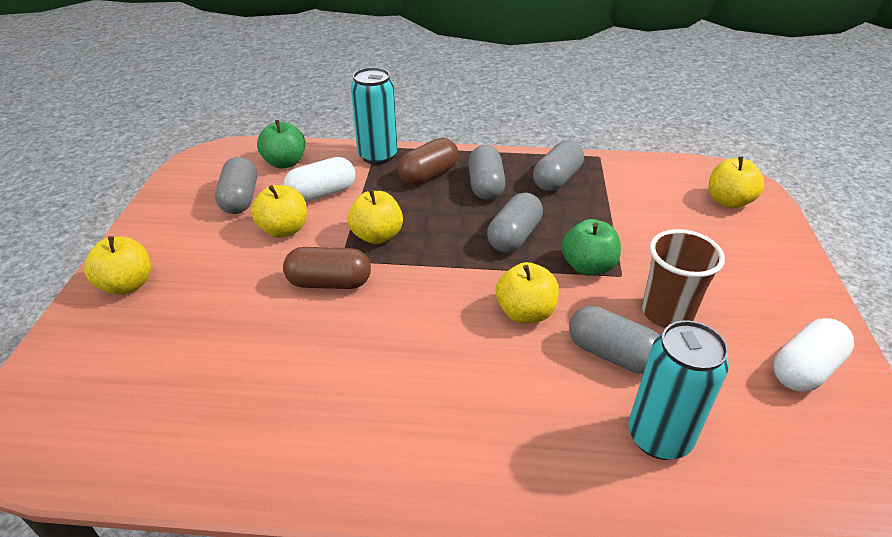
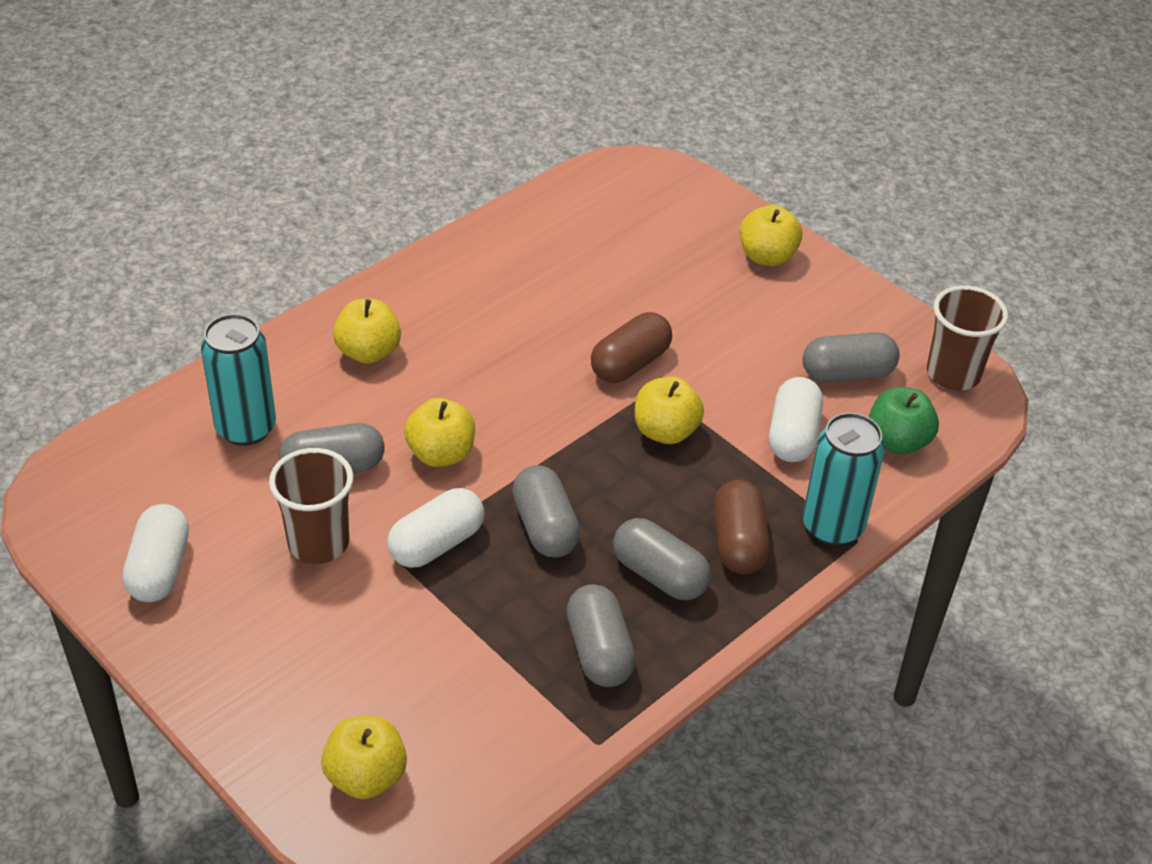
camera: 130 degrees right, 5 degrees up
grey capsule [215,157,257,214] -> grey capsule turned 45 degrees counterclockwise [802,332,900,382]
yellow apple [251,185,307,238] -> yellow apple moved to [333,299,401,364]
green apple [562,219,621,276] -> white capsule [387,488,484,568]
none -> brown cup [927,285,1008,391]

